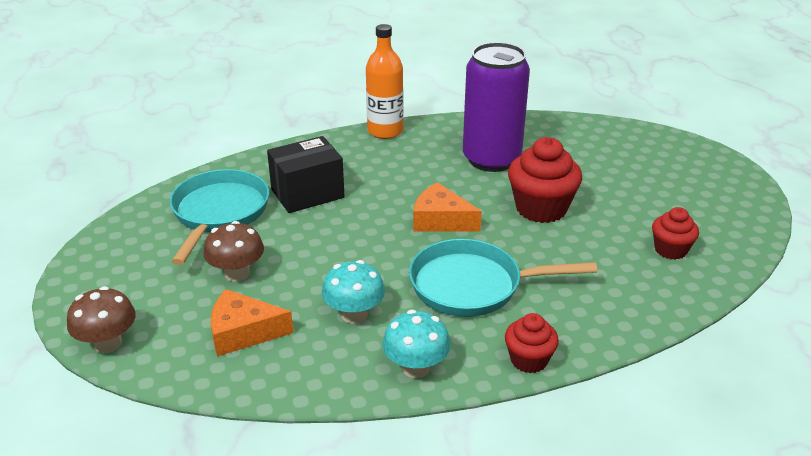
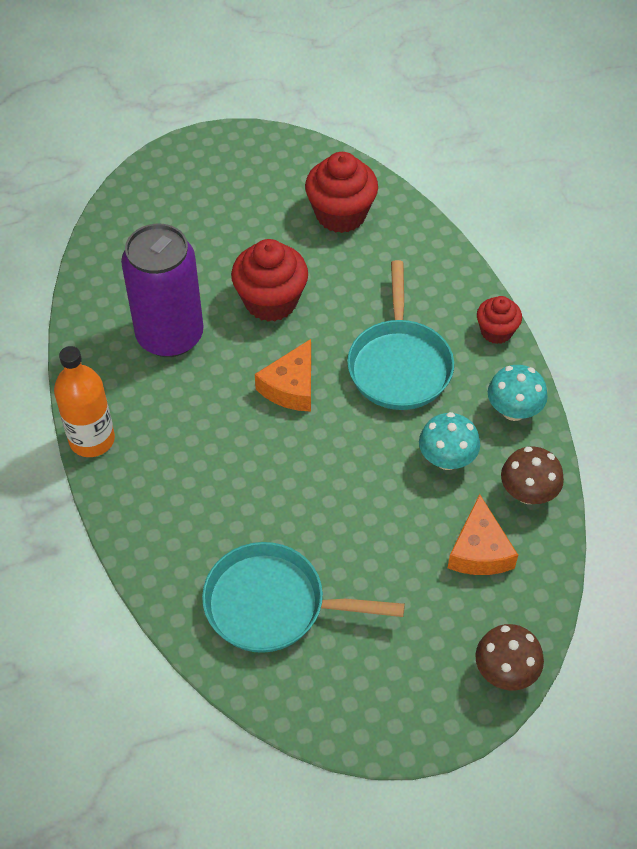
camera: 90 degrees left, 20 degrees up
brown mushroom [204,221,264,282] -> brown mushroom moved to [501,447,564,504]
black box [267,136,345,213] -> none
red cupcake [652,207,699,260] -> red cupcake [305,152,378,233], size x1.70

